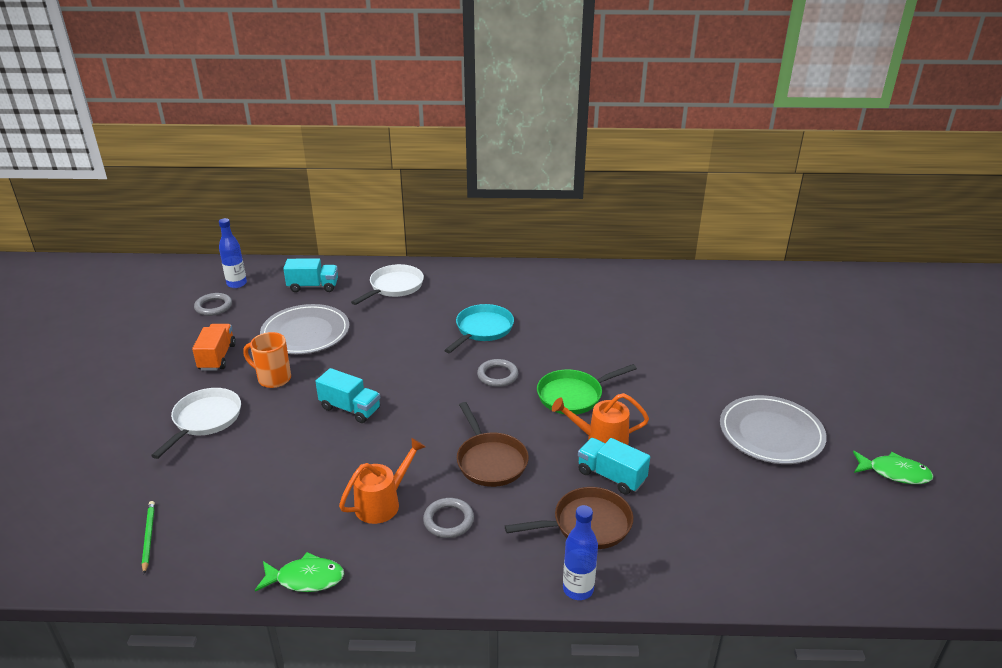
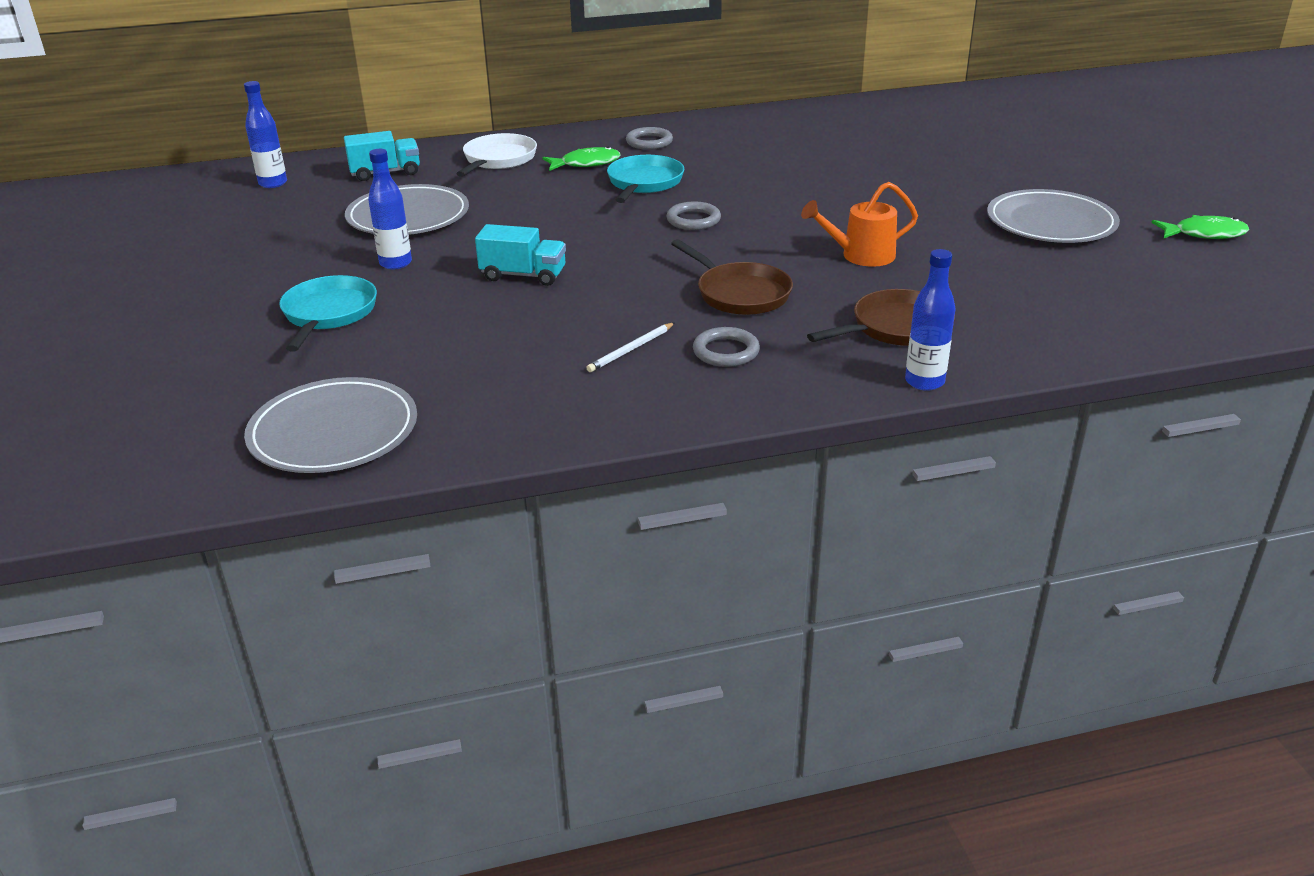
camera: 15 degrees left, 0 degrees up
green pencil [142,501,155,574] -> grey plate [244,377,417,473]
white pan [151,388,241,459] -> turquoise pan [279,275,377,352]
orange truck [192,324,236,371] -> none
grey ring [194,293,232,316] -> grey ring moved to [626,127,673,150]
orange mug [243,332,291,388] -> blue bottle [368,149,412,270]
green fish [255,552,344,592] -> green fish moved to [542,147,620,171]
orange watering can [339,438,426,524] -> white pencil [586,323,675,372]
green pan [537,364,637,415] -> none
turquoise truck [578,438,650,495] -> none

